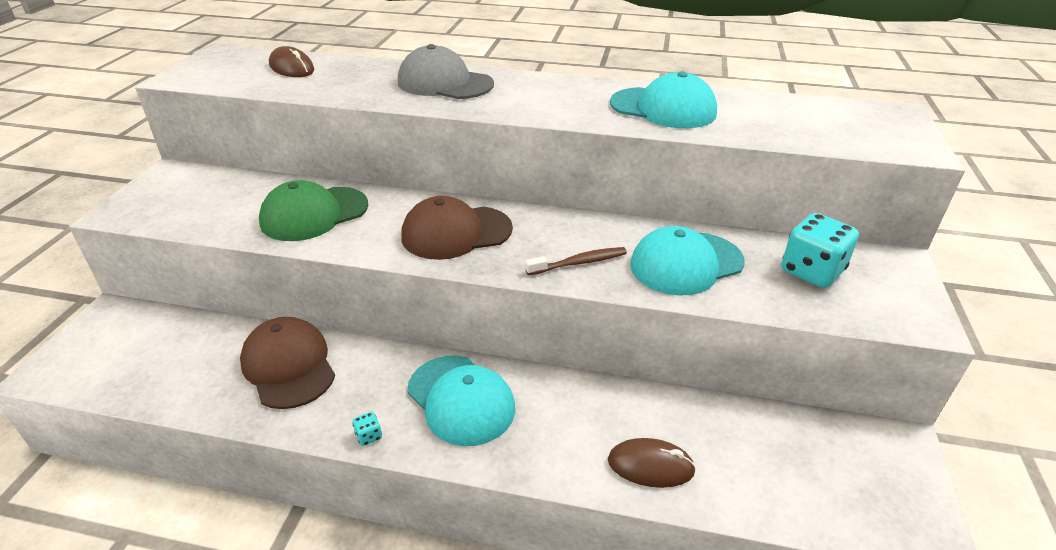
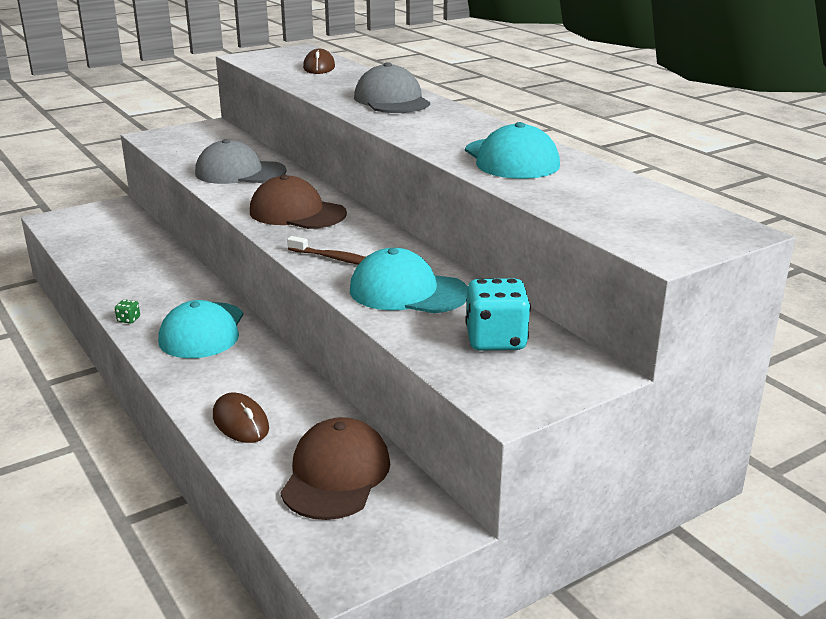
camera: 45 degrees right, 10 degrees down
brown cap [240,317,335,409] -> brown cap moved to [280,417,390,520]
green cap [259,180,368,241] -> grey cap [195,139,287,184]
turquoise dice [353,412,382,446] -> green dice [115,300,140,324]

